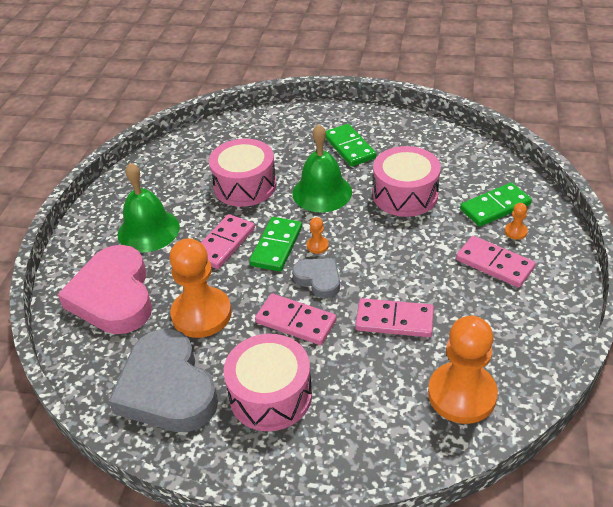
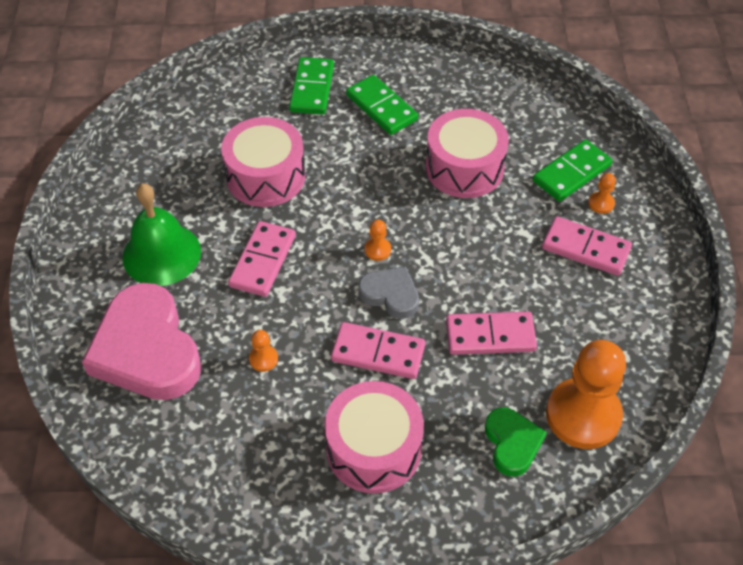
camera: 15 degrees left, 10 degrees up
grey heart [109,329,218,432] -> none
orange pawn [169,238,232,338] -> orange pawn [249,330,278,372], size x0.40
green domino [249,217,302,271] -> green domino moved to [289,57,334,115]
green bell [292,124,352,212] -> none
none -> green heart [485,407,547,477]

